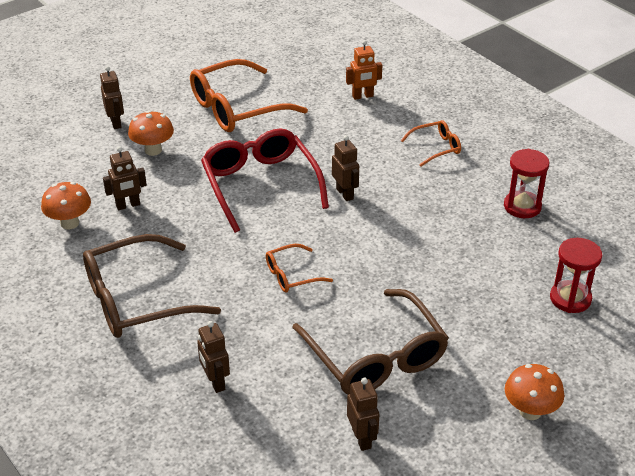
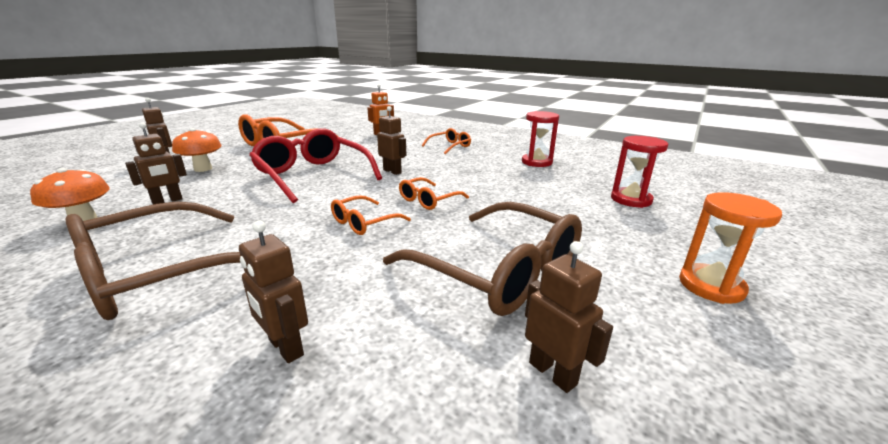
camera: 20 degrees left, 15 degrees down
orange mushroom [505,364,564,420] -> orange hourglass [679,192,782,304]
none -> orange glasses [399,177,469,210]

